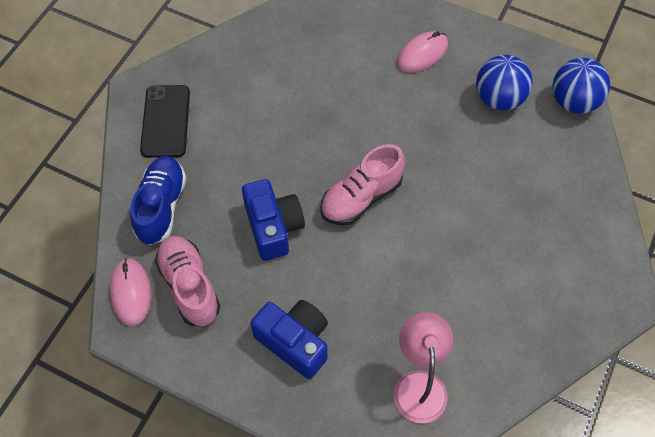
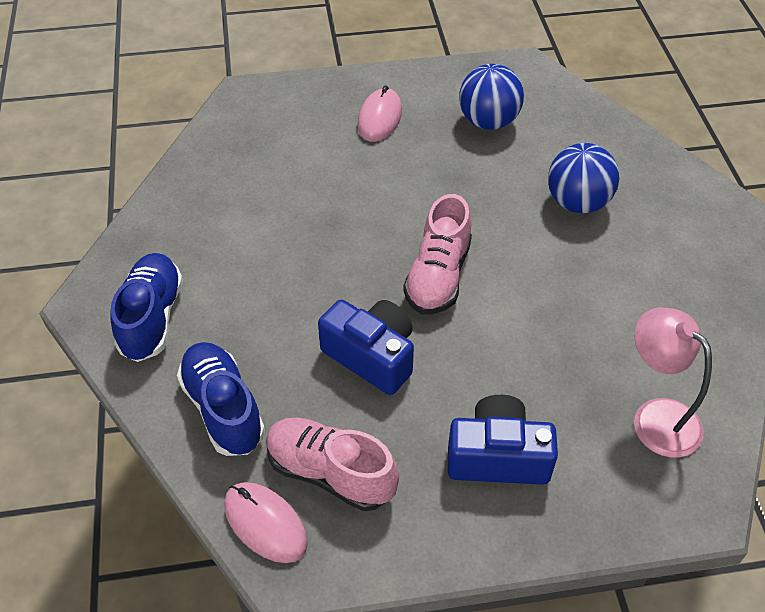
camera: 35 degrees left, 10 degrees down
black phone [140,85,190,158] -> blue shoe [111,253,183,362]
blue ball [553,58,610,114] -> blue ball moved to [548,143,620,213]

